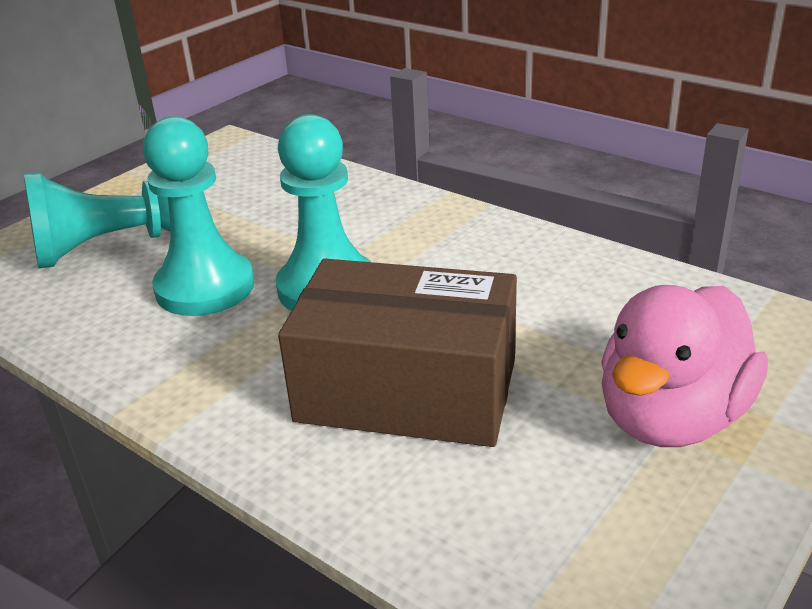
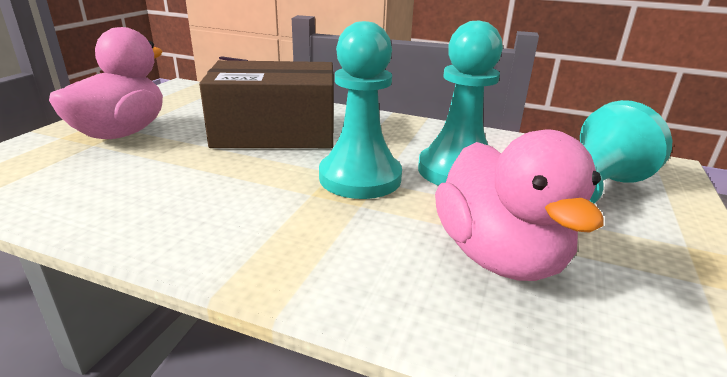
camera: 160 degrees right, 5 degrees down
none -> pink duck [435,130,604,281]

